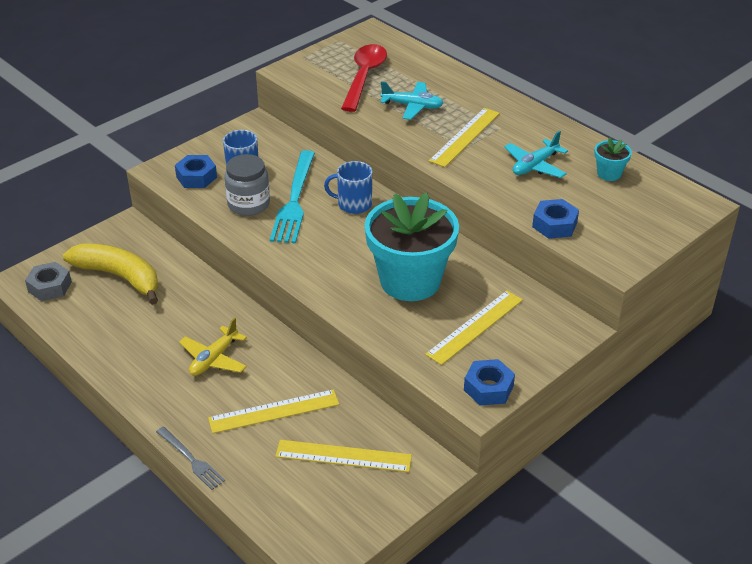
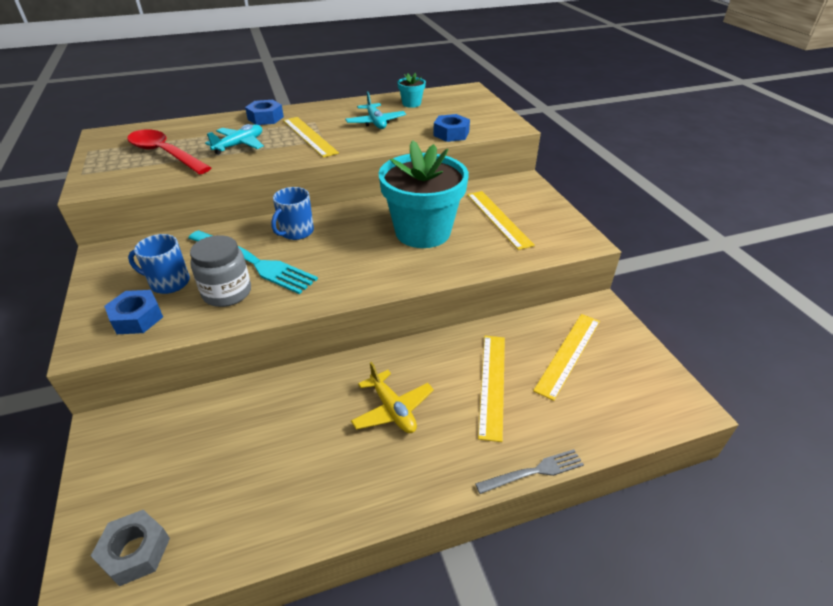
camera: 65 degrees left, 0 degrees up
yellow banana [63,243,159,305] -> none
blue nut [464,359,515,406] -> blue nut moved to [245,100,284,125]

